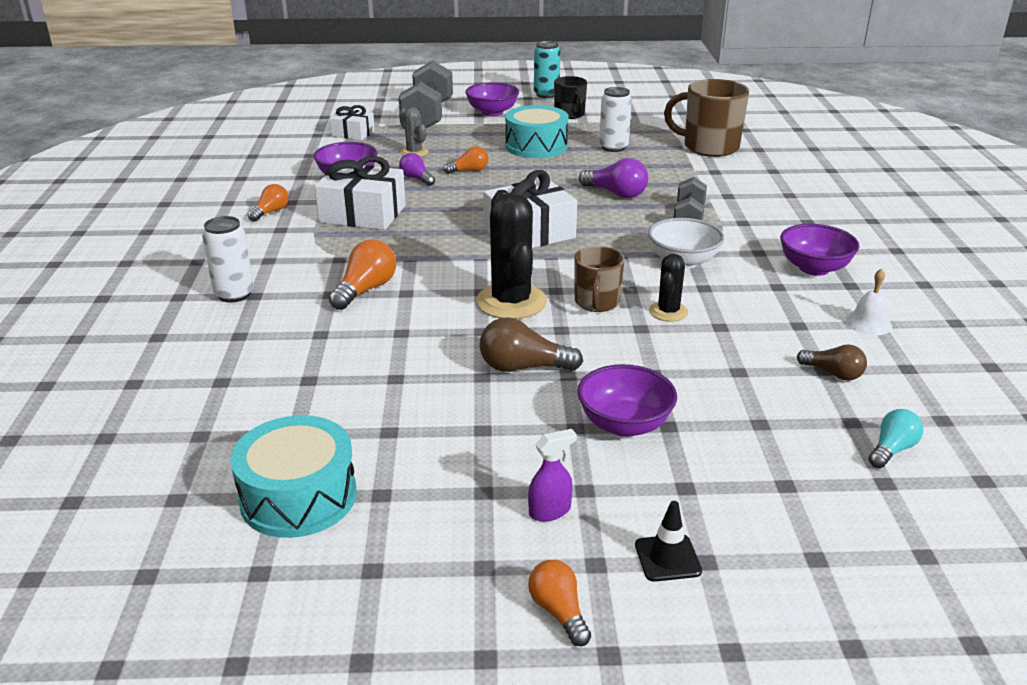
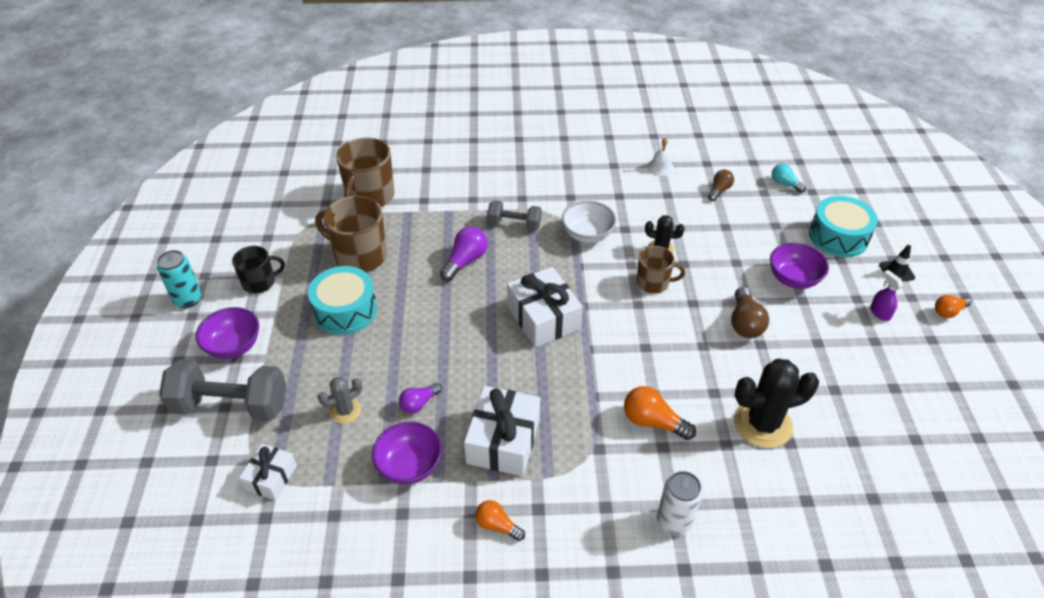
camera: 90 degrees left, 15 degrees up
turquoise drum [230,415,357,538] -> turquoise drum moved to [809,196,878,257]
orange light bulb [443,146,488,174] -> none
black cactus [476,190,547,319] -> black cactus moved to [734,359,819,448]
white can [599,87,632,152] -> brown mug [315,196,387,272]
purple bowl [780,224,860,276] -> none

